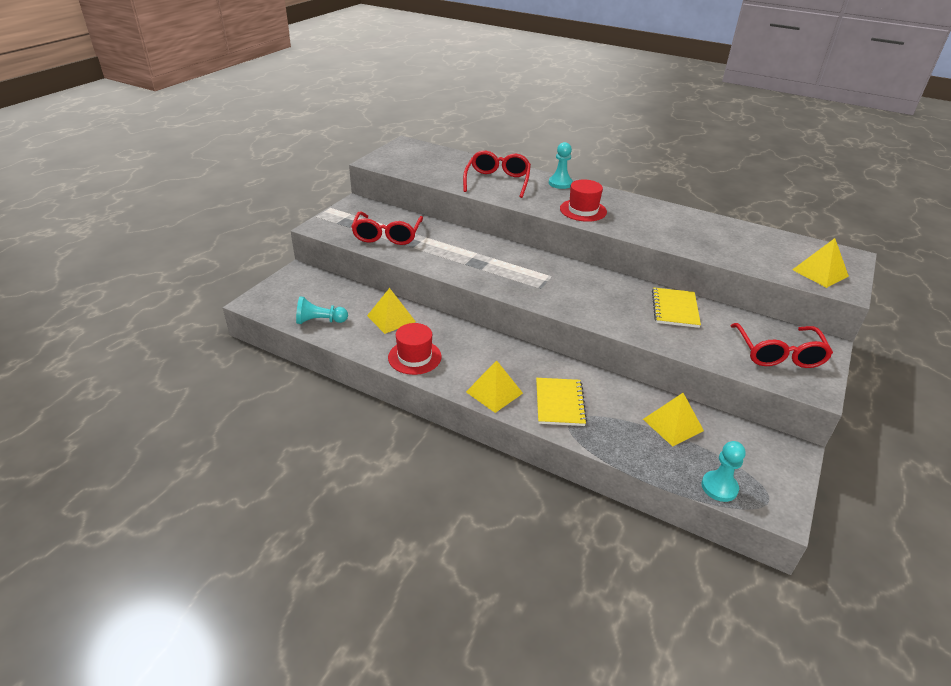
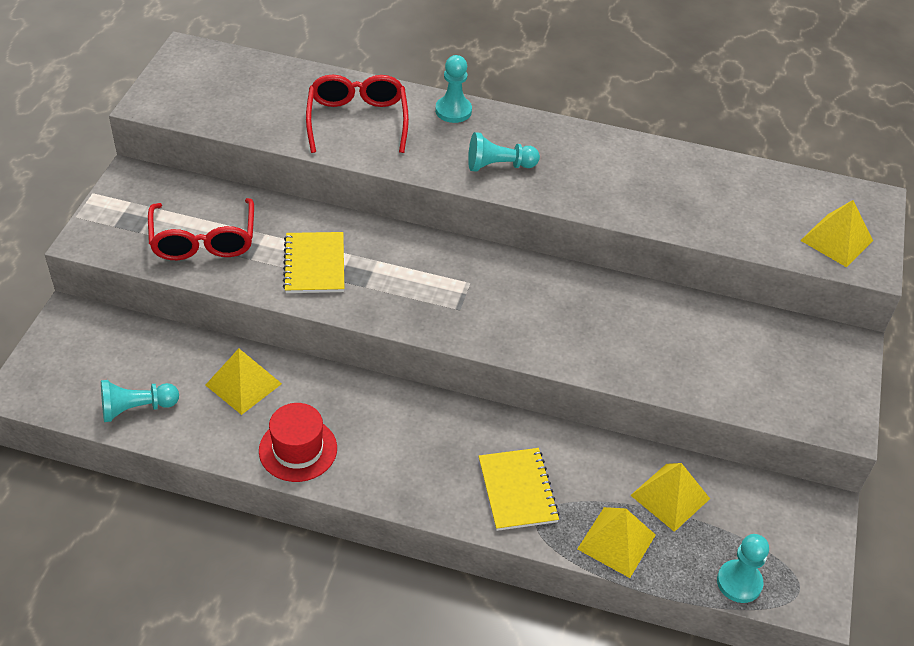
camera: 15 degrees left, 10 degrees up
yellow pyramid [466,360,523,413] -> yellow pyramid moved to [577,507,656,578]
red hat [560,179,607,222] -> turquoise pawn [468,132,540,172]
yellow notebook [652,288,701,328] -> yellow notebook moved to [283,232,344,293]
red glasses [731,323,833,368] -> none

